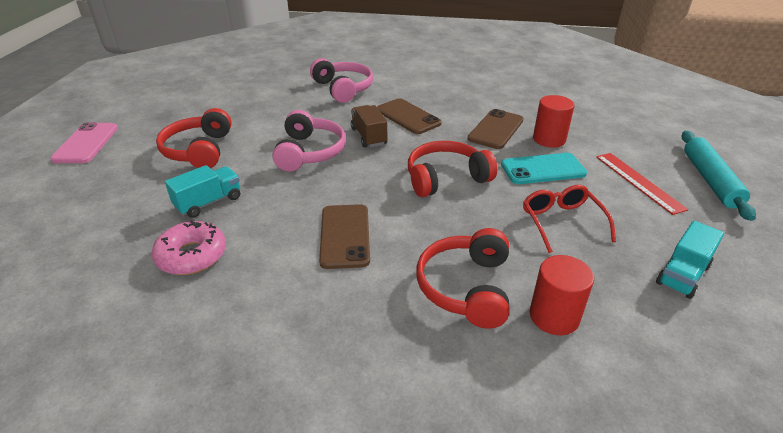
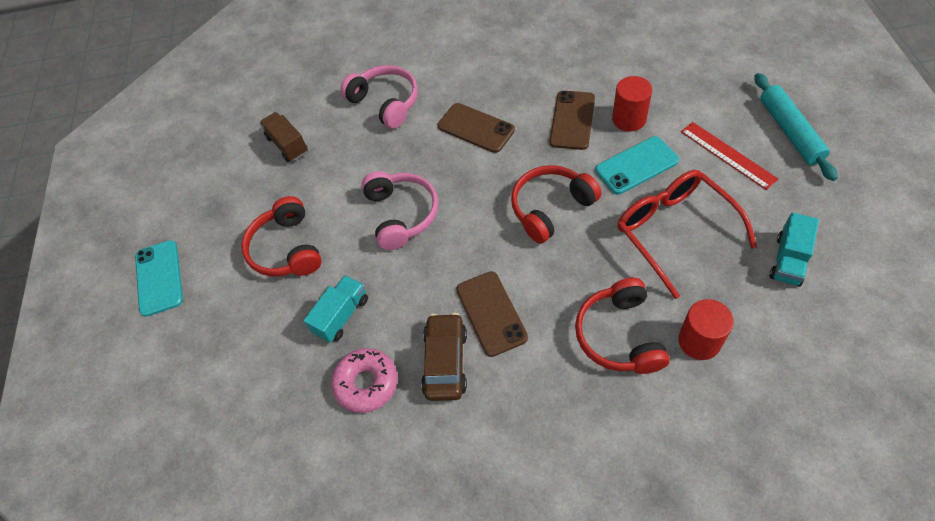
camera: 10 degrees left, 20 degrees up
pink phone [50,122,118,163] -> turquoise phone [135,240,183,317]
brown truck [351,105,387,148] -> brown truck moved to [260,112,308,162]
red glasses [523,185,616,253] -> red glasses [617,170,757,299], size x1.56
none -> brown car [421,313,467,401]

